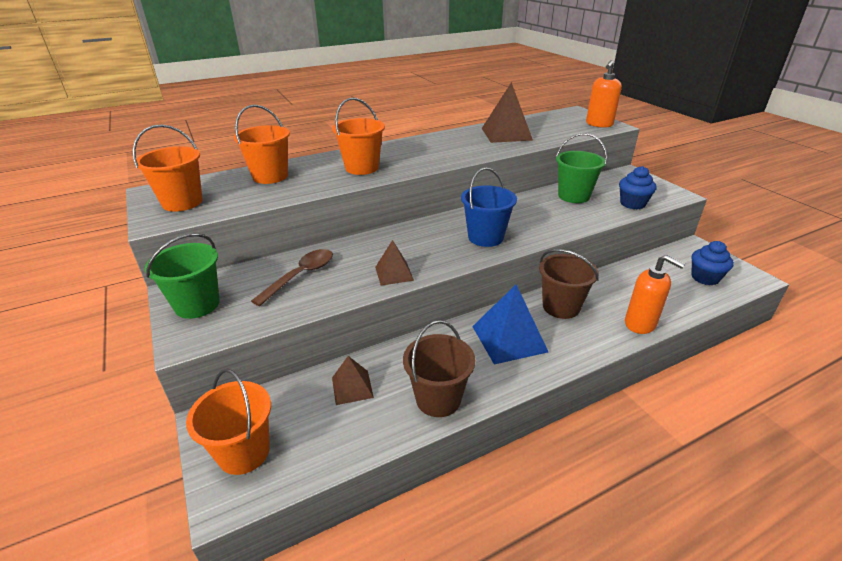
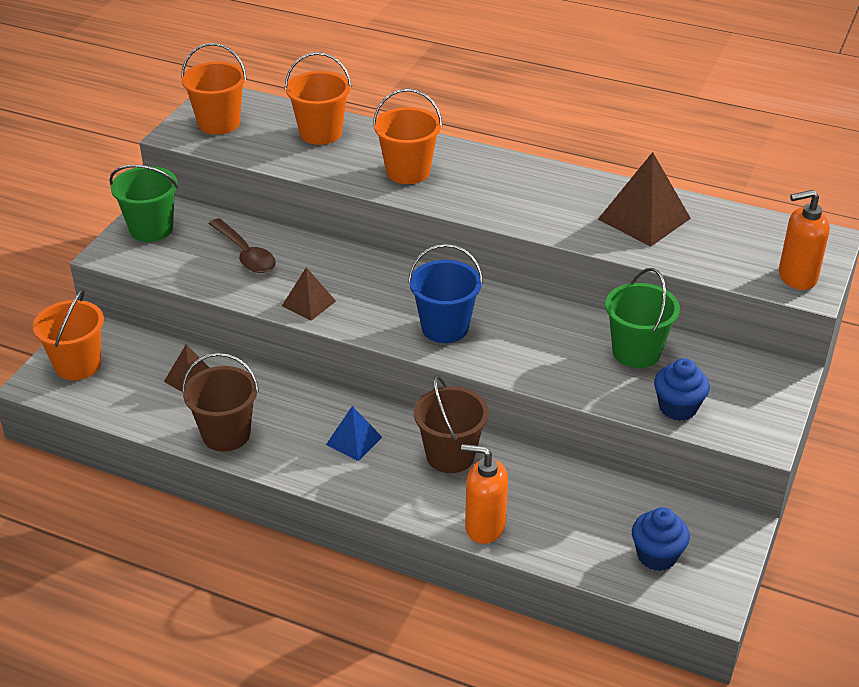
camera: 50 degrees right, 5 degrees up
brown spoon [251,249,333,306] -> brown spoon turned 60 degrees clockwise [209,218,276,273]
blue pyramid [472,284,548,365] -> blue pyramid [326,406,382,461], size x0.58
orange soap dispenser [625,255,685,334] -> orange soap dispenser turned 105 degrees clockwise [461,444,508,544]

